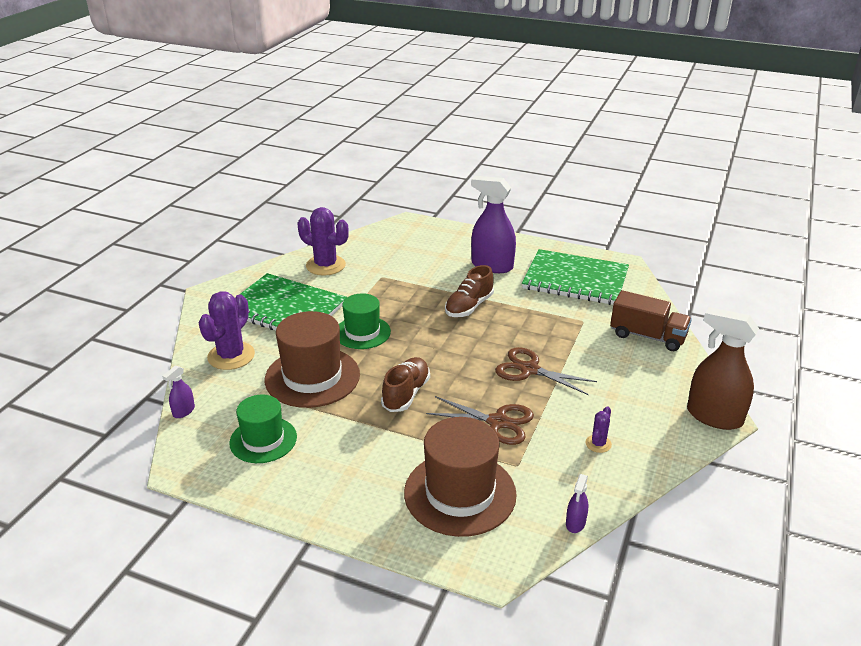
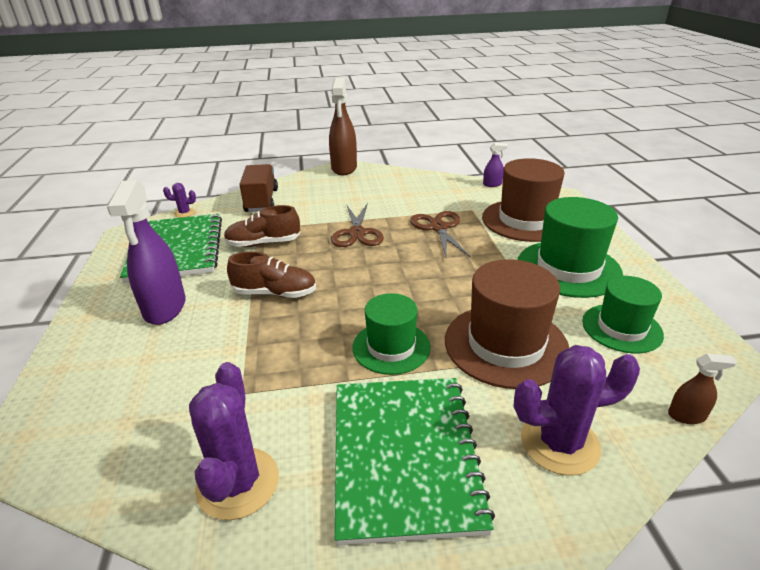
camera: 120 degrees left, 0 degrees up
purple spray bottle [162,365,195,418] -> brown spray bottle [668,354,737,424]
brown shoe [381,357,430,412] -> brown shoe moved to [224,205,300,247]
purple cactus [585,406,612,453] -> purple cactus moved to [163,183,196,218]
none -> green hat [518,197,623,298]

